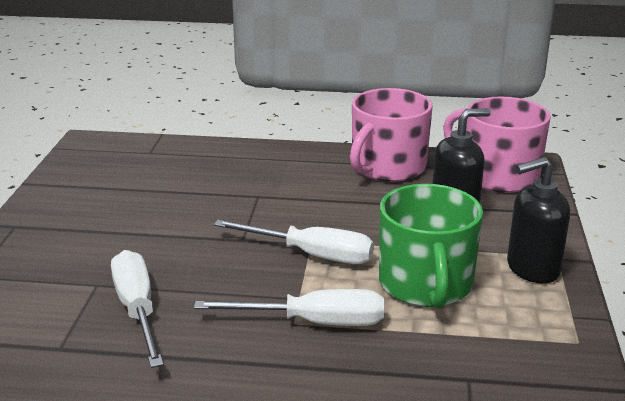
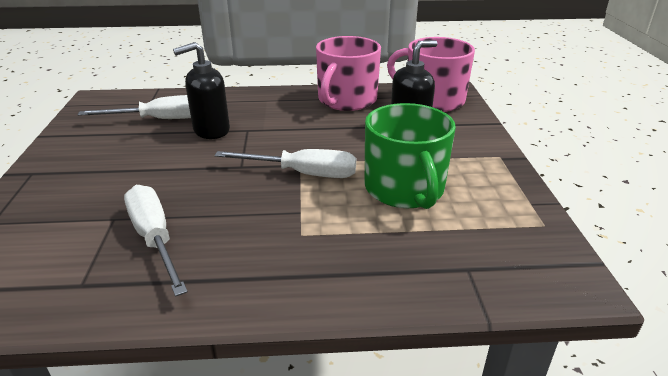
camera: 10 degrees left, 5 degrees up
white screwdriver [194,289,384,326] -> white screwdriver moved to [78,95,191,119]
black soap dispenser [507,157,570,284] -> black soap dispenser moved to [173,42,230,139]

